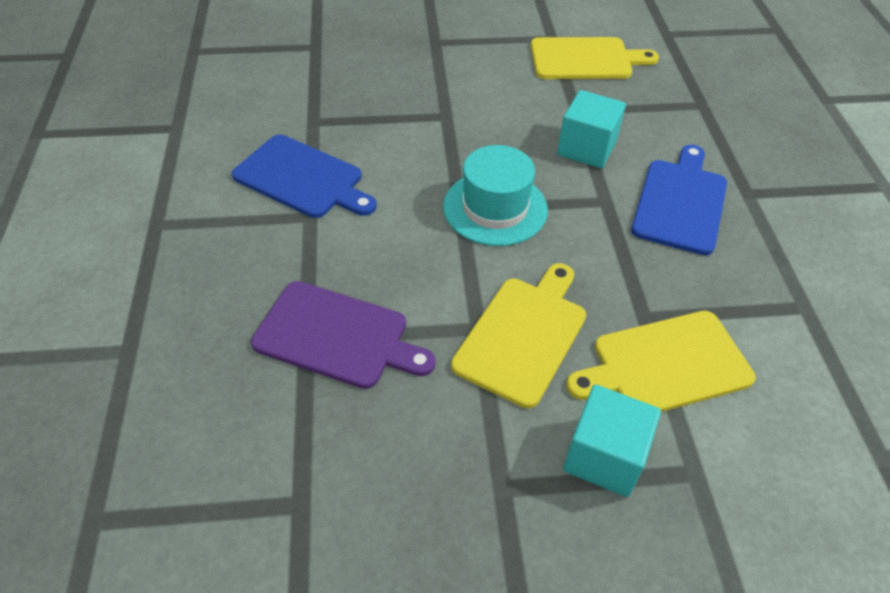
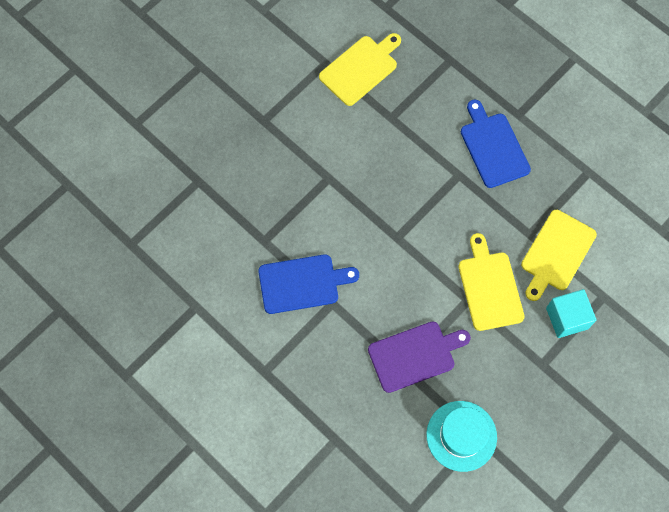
camera: 40 degrees left, 20 degrees up
turquoise hat [443,145,548,246] -> turquoise hat moved to [426,401,497,472]
turquoise cube [557,90,626,168] -> none

